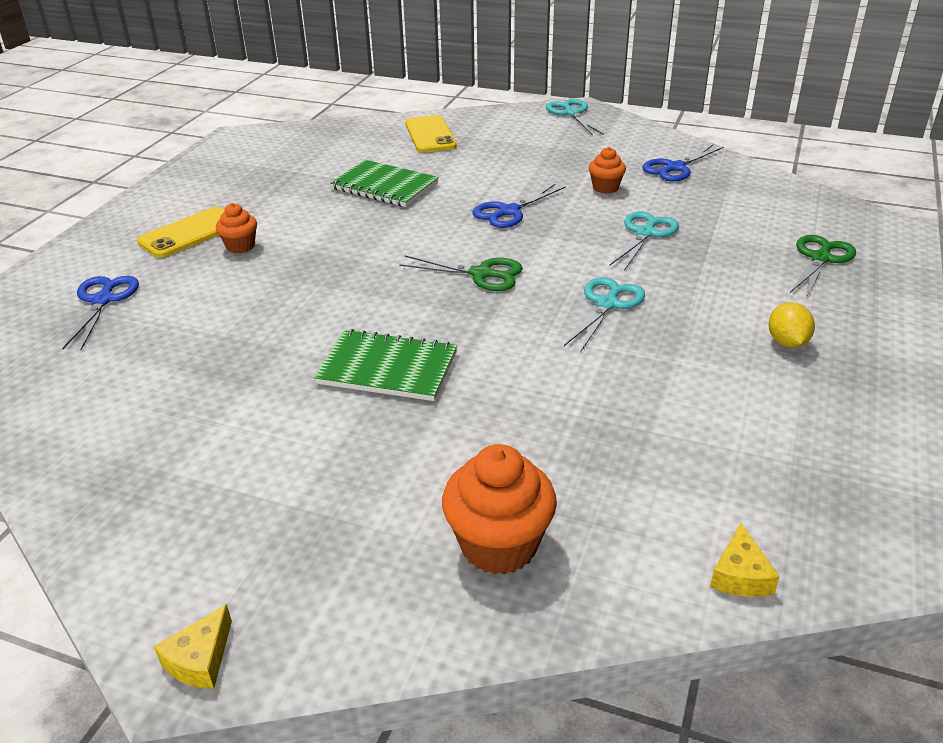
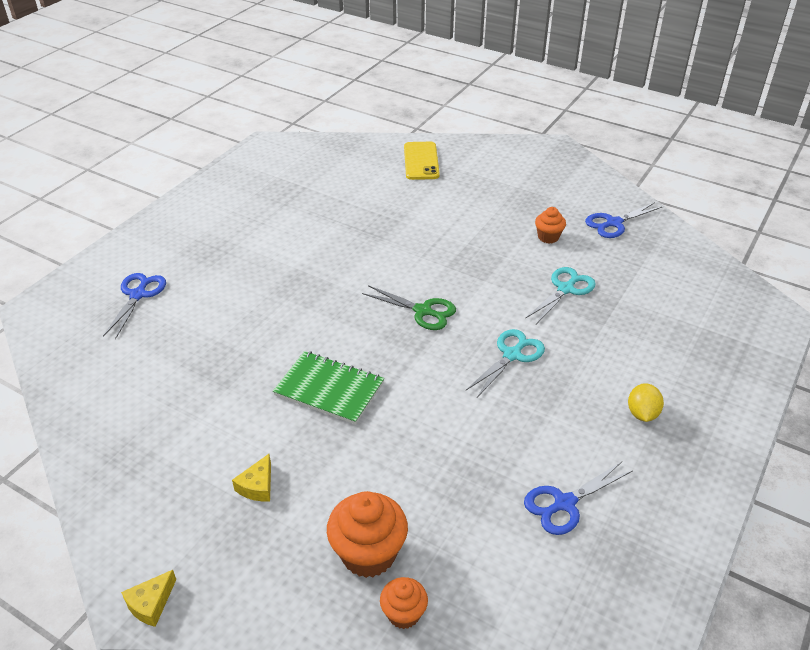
camera: 10 degrees right, 5 degrees up
yellow phone [137,207,225,258] -> none
orange cupcake [216,203,257,254] -> orange cupcake moved to [380,577,428,629]
green notebook [330,160,439,207] -> none
blue scissors [472,184,566,228] -> blue scissors moved to [524,462,632,535]
turquoise scissors [546,99,604,135] -> none
yellow cheese [710,523,780,597] -> yellow cheese moved to [232,454,271,501]
green scissors [790,235,856,299] -> none

